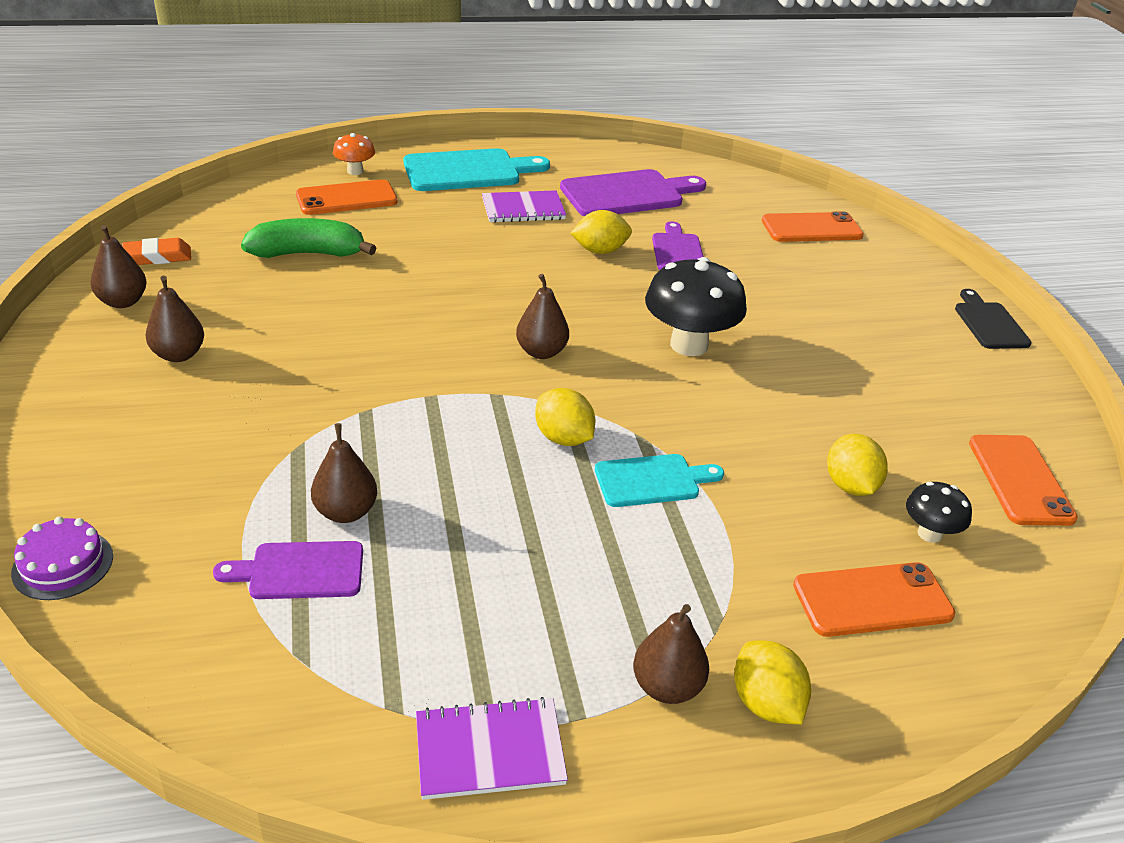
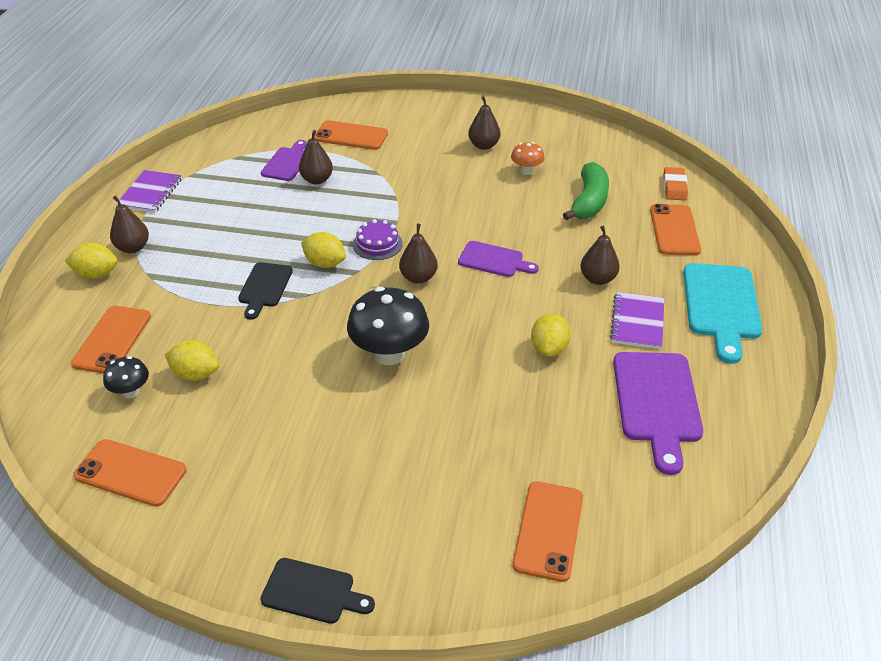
camera: 115 degrees right, 5 degrees up
purple cake [11,517,113,600] -> purple cake moved to [353,219,403,260]
brown pear [90,225,147,308] -> brown pear moved to [580,226,620,285]
orange eraser [122,238,191,265] -> orange eraser moved to [664,167,688,200]
orange mushroom [333,133,375,175] -> orange mushroom moved to [511,142,545,175]
yellow lemon [535,388,595,446] -> yellow lemon turned 45 degrees clockwise [301,232,346,268]
turquoise cutting board [595,454,724,507] -> black cutting board [238,262,293,320]
purple cutting board [652,221,703,270] -> purple cutting board moved to [458,241,539,277]
none -> orange phone [314,120,388,150]

